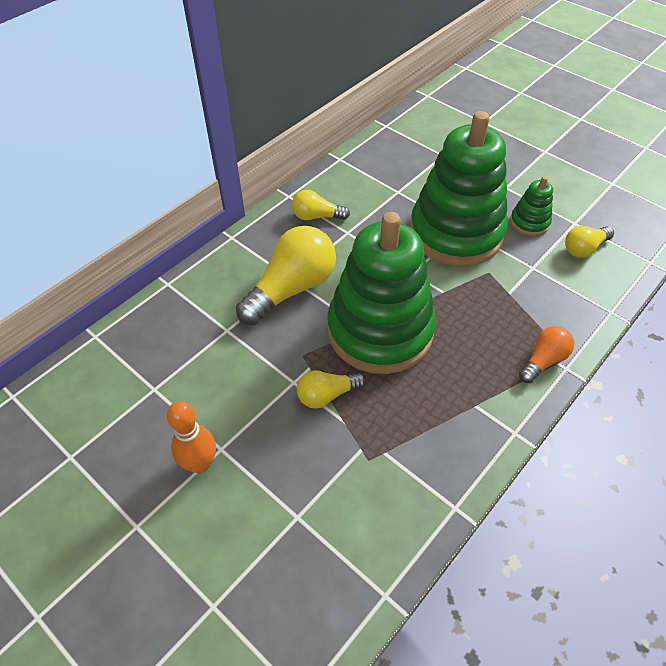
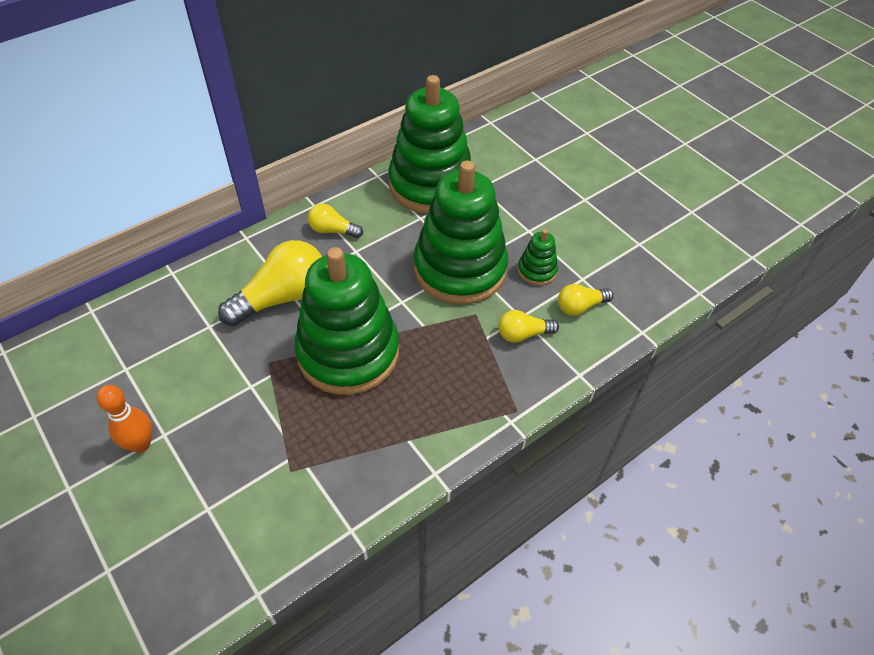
camera: 10 degrees right, 0 degrees up
yellow light bulb [297,370,366,409] -> yellow light bulb moved to [498,310,559,343]
orange light bulb [519,326,574,383] -> none
none -> green stacking toy [388,75,471,214]

